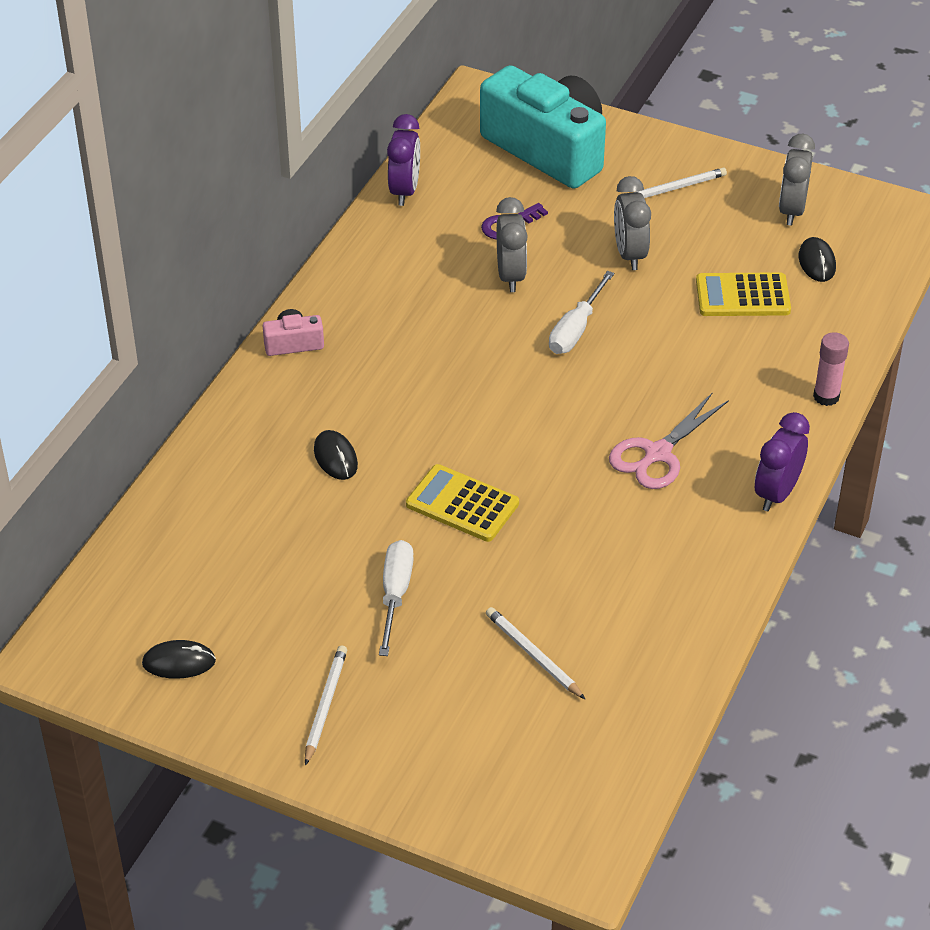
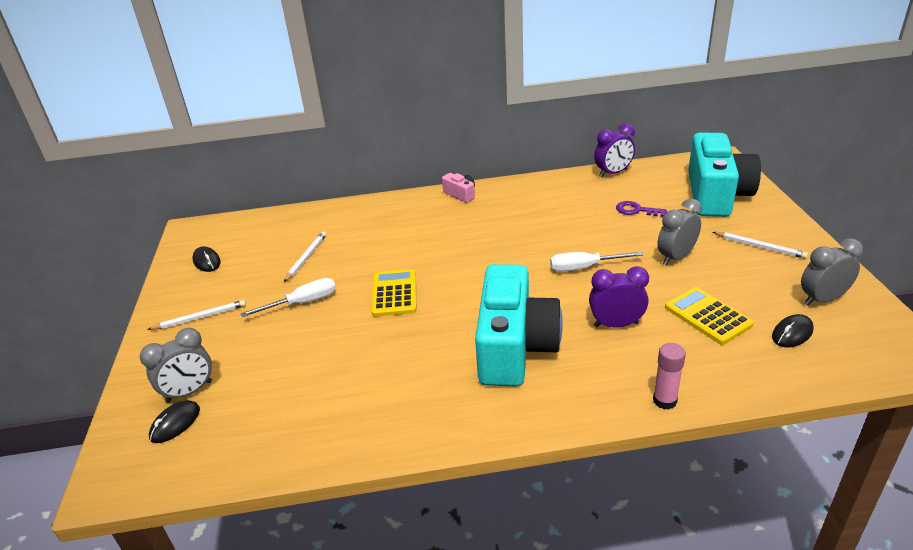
camera: 60 degrees right, 10 degrees down
black mouse [314,430,358,480] -> black mouse moved to [149,400,200,443]
white pencil [486,607,585,699] -> white pencil moved to [284,232,326,282]
grey clock [496,197,528,292] -> grey clock moved to [140,328,212,403]
pink scissors [609,392,729,489] -> turquoise camera [475,264,563,387]
purple clock [755,412,810,511] -> purple clock moved to [589,266,649,327]

